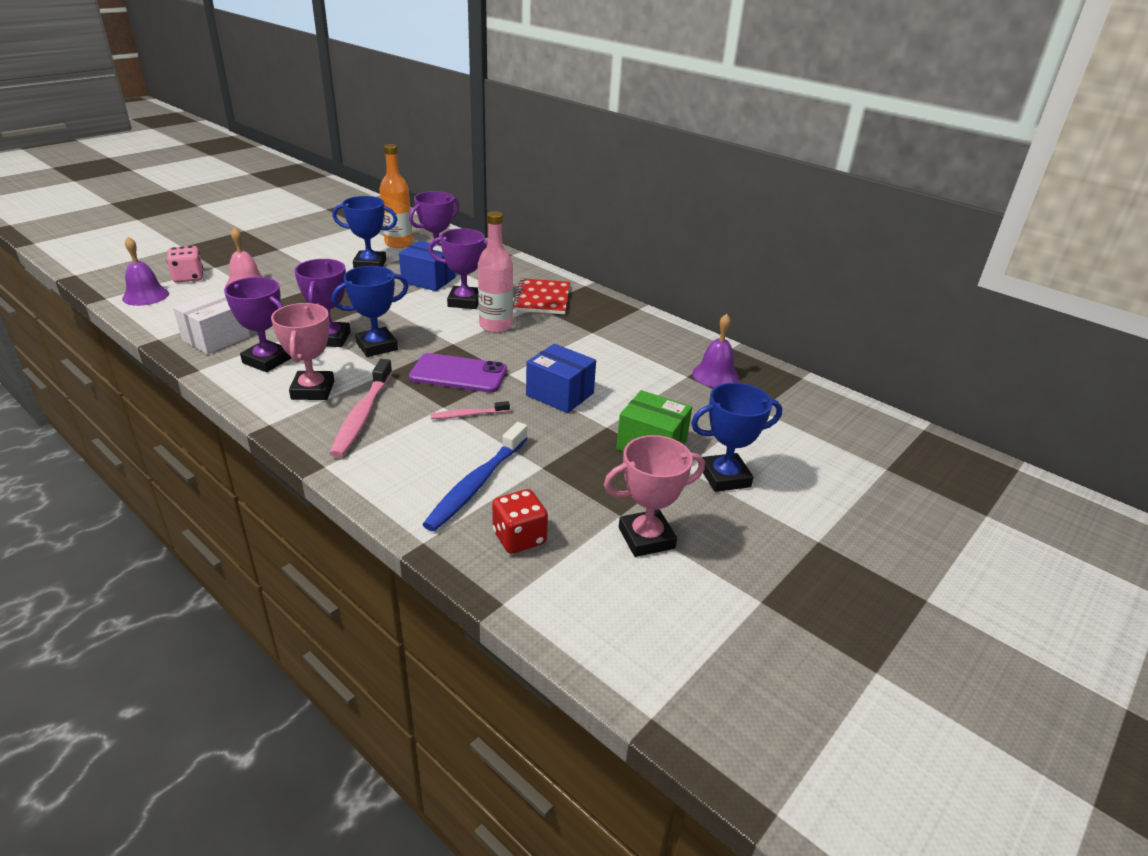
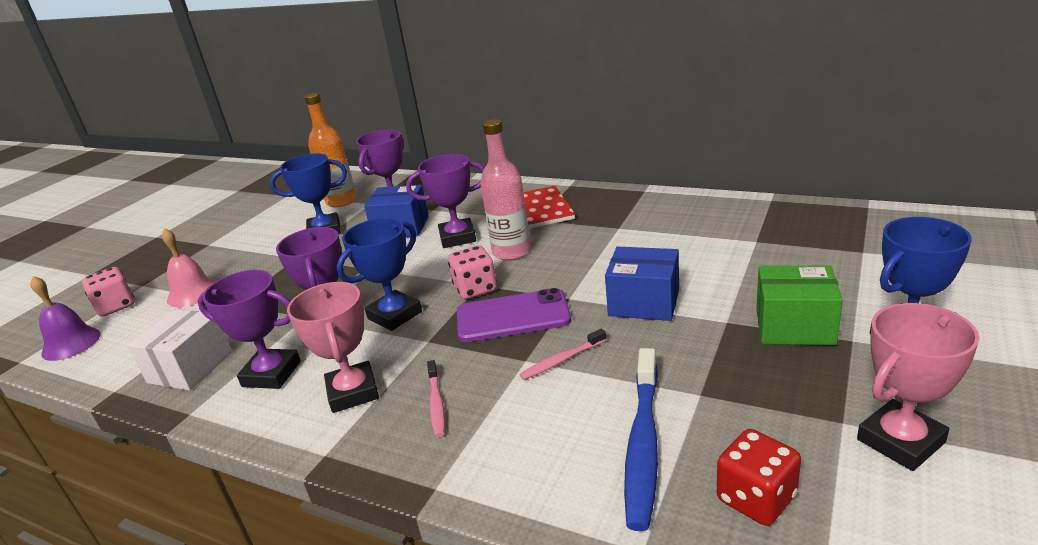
camera: 10 degrees left, 5 degrees down
pink toothbrush [329,359,392,458] -> pink toothbrush [427,360,445,437], size x0.52
purple bell [692,314,739,387] -> none
none -> pink dice [448,246,497,299]

